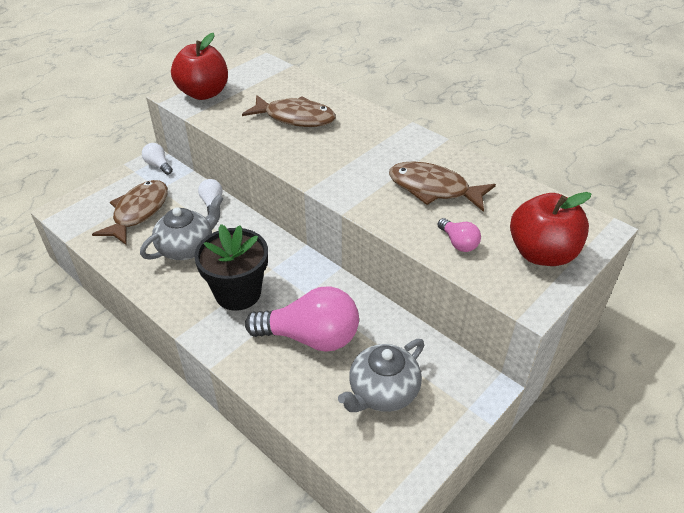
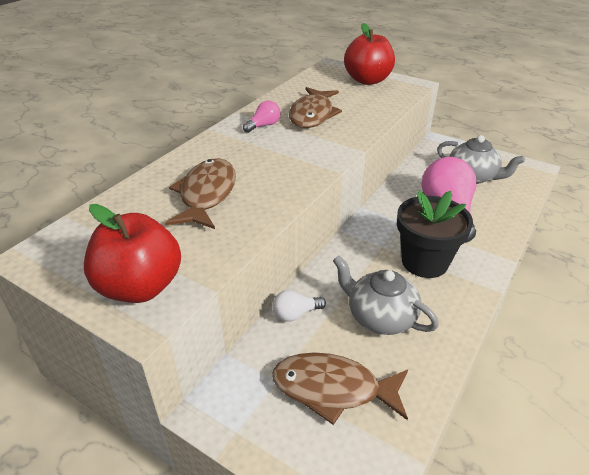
camera: 100 degrees left, 5 degrees down
white light bulb [142,143,173,175] -> none
pink light bulb [437,218,481,252] -> pink light bulb moved to [243,101,280,133]

